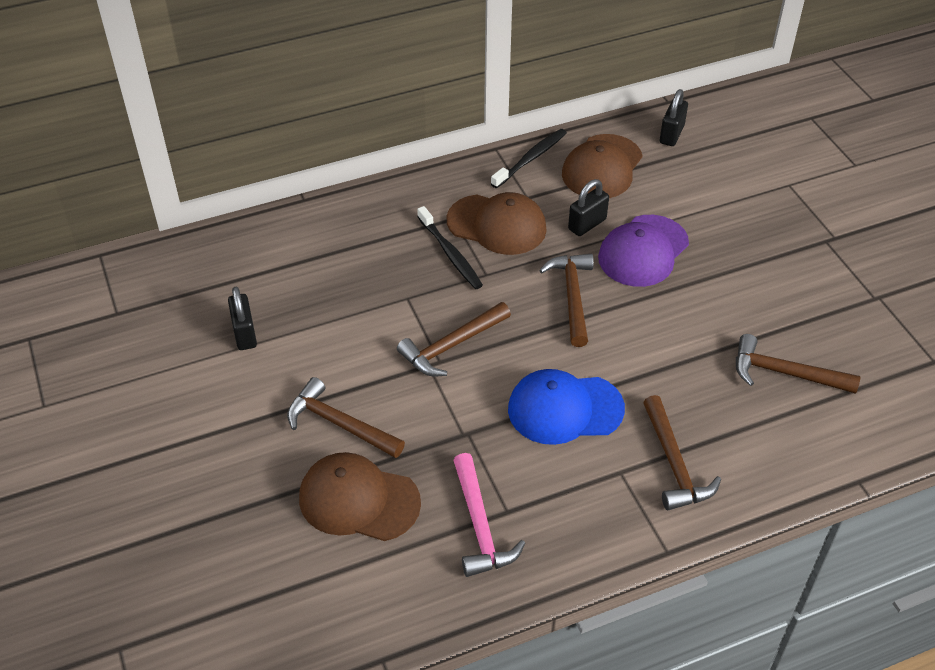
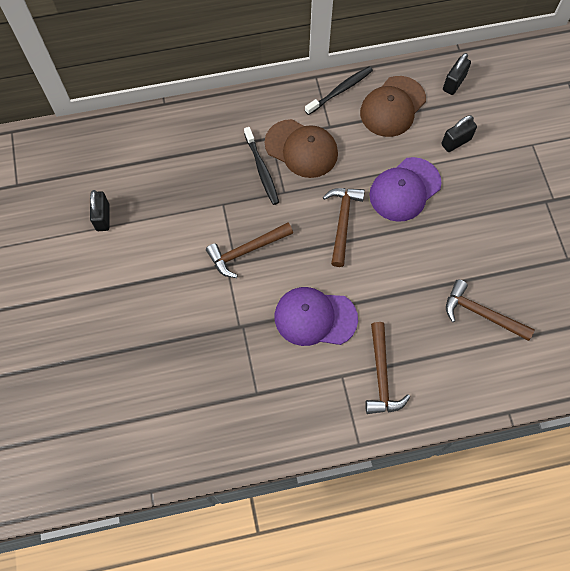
camera: 10 degrees right, 20 degrees up
brown hammer [287,377,405,458] -> none
brown cap [299,452,421,541] -> none
pink hammer [453,453,525,577] -> none
blue cap [508,369,625,445] -> purple cap [275,287,358,346]
black padlock [568,179,609,236] -> black padlock moved to [441,115,477,152]

